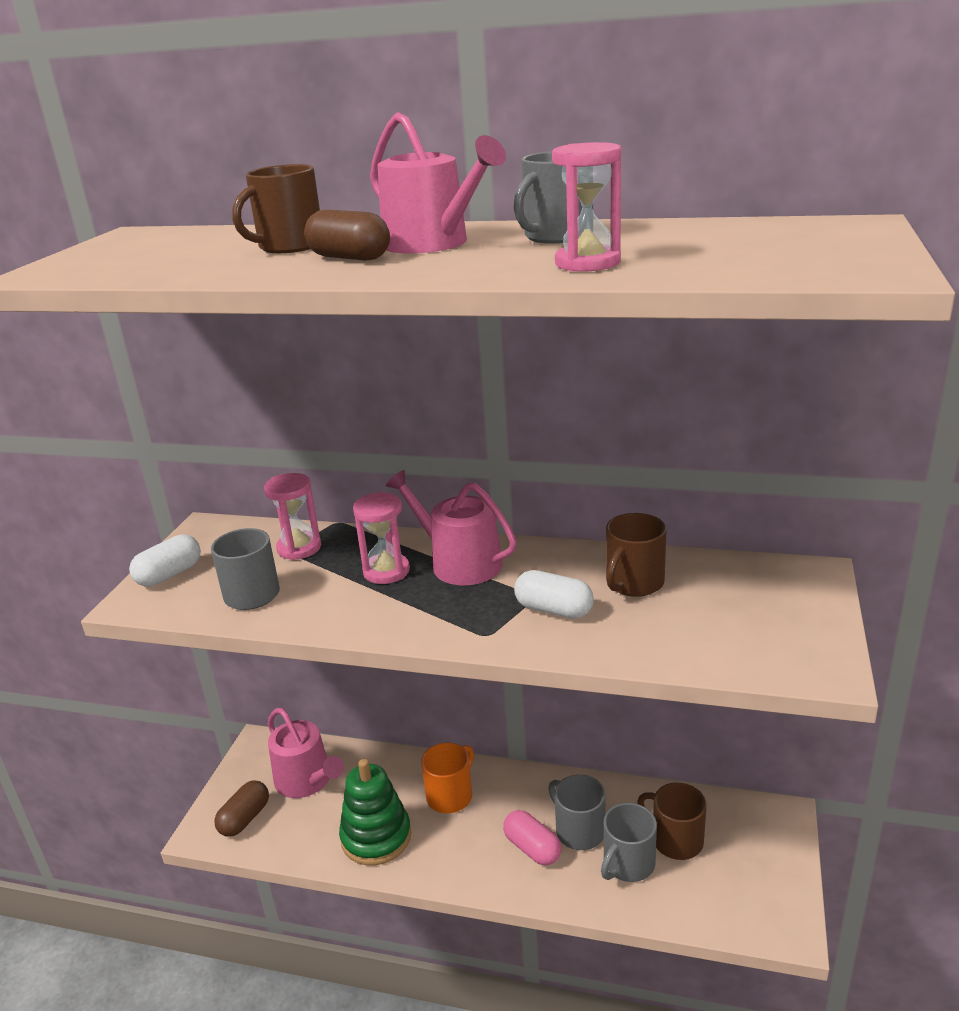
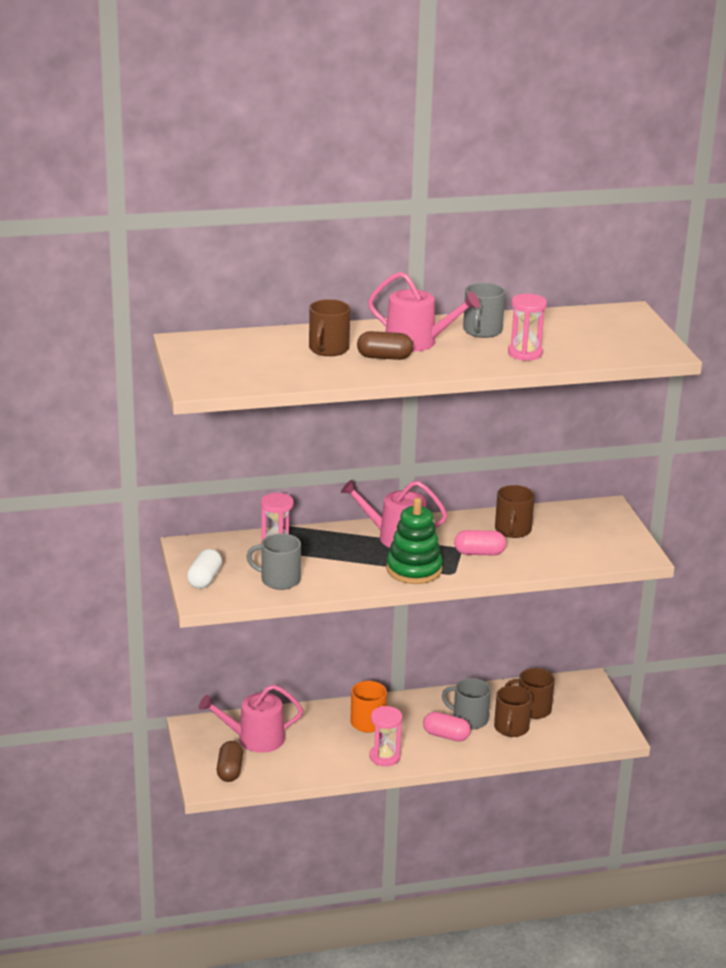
camera: 30 degrees left, 0 degrees up
pink watering can [268,708,344,798] -> pink watering can turned 150 degrees clockwise [199,685,303,753]
green stacking toy [339,759,411,865] -> green stacking toy moved to [386,498,443,584]
pink hourglass [353,492,410,584] -> pink hourglass moved to [369,706,402,766]
white capsule [514,570,594,619] -> pink capsule [454,530,506,555]
grey mug [601,803,657,882] -> brown mug [494,685,532,737]

